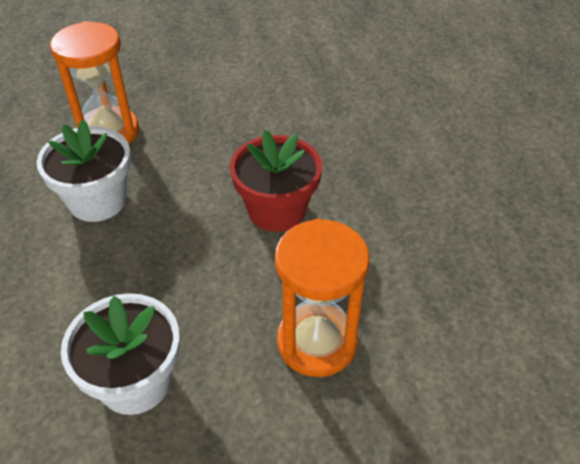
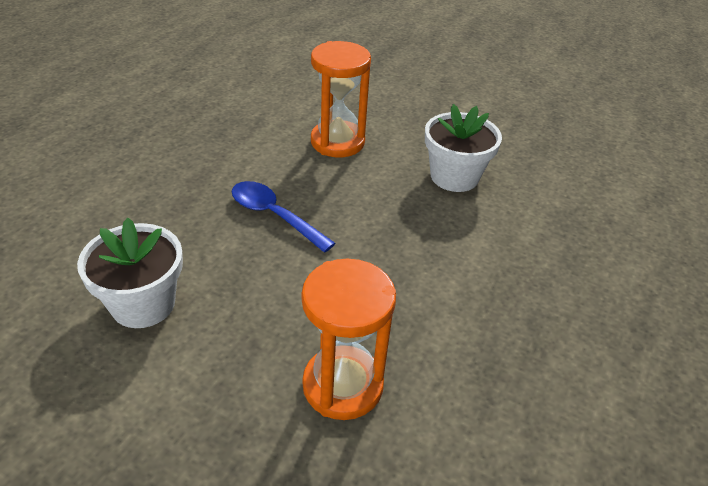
camera: 145 degrees left, 5 degrees down
white flower pot [37,119,131,222] -> white flower pot moved to [77,218,183,328]
red flower pot [230,130,322,232] -> blue spoon [232,181,335,252]

